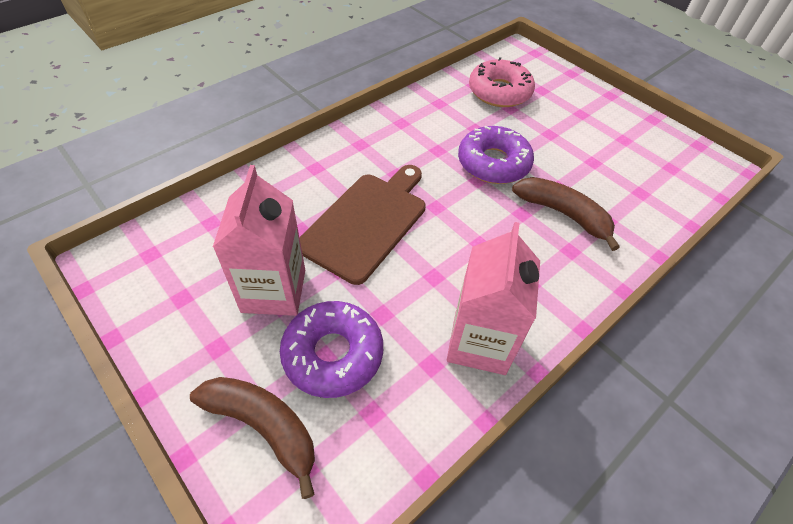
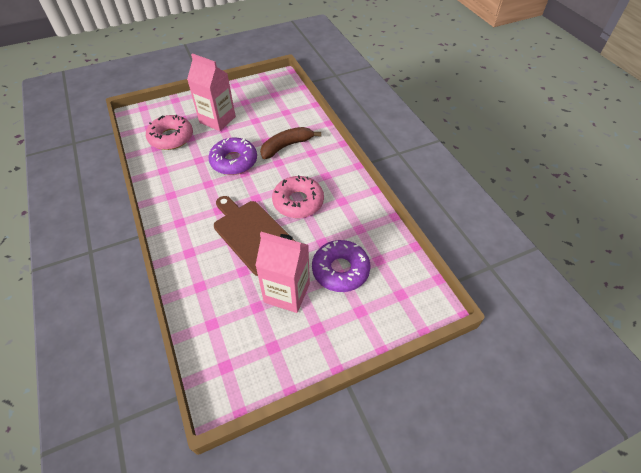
camera: 70 degrees left, 0 degrees up
brown banana [190,377,315,499] -> none
pink carton [447,222,540,375] -> pink carton moved to [187,53,236,131]
none -> pink donut [272,175,324,218]

